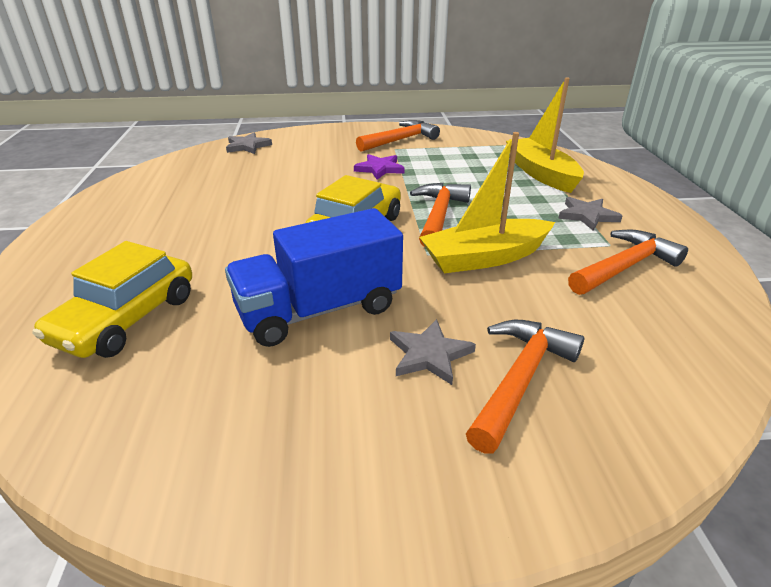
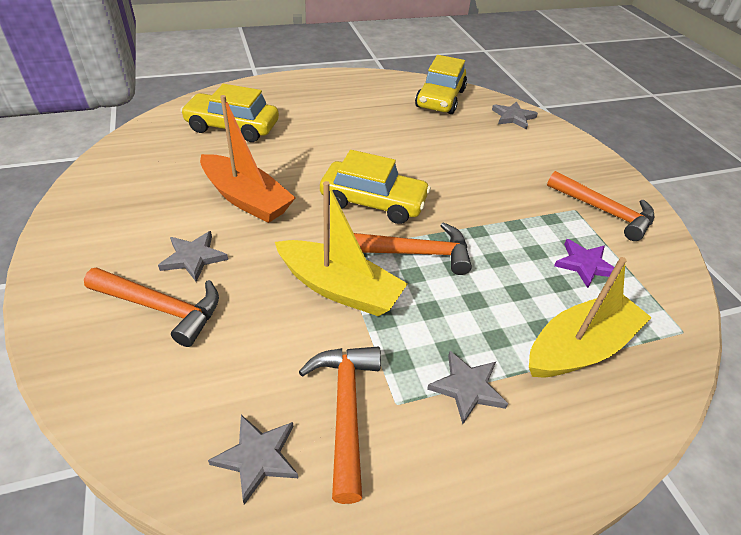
camera: 75 degrees right, 10 degrees up
blue truck [225,208,403,347] -> orange boat [200,95,296,223]
purple star [354,154,405,180] -> purple star moved to [554,239,614,288]
yellow boat [419,132,555,273] -> yellow boat turned 150 degrees clockwise [275,181,408,316]
orange hammer [568,229,688,295] -> orange hammer turned 135 degrees counterclockwise [299,347,381,504]
none -> grey star [208,415,298,505]
none -> yellow car [415,55,467,114]

